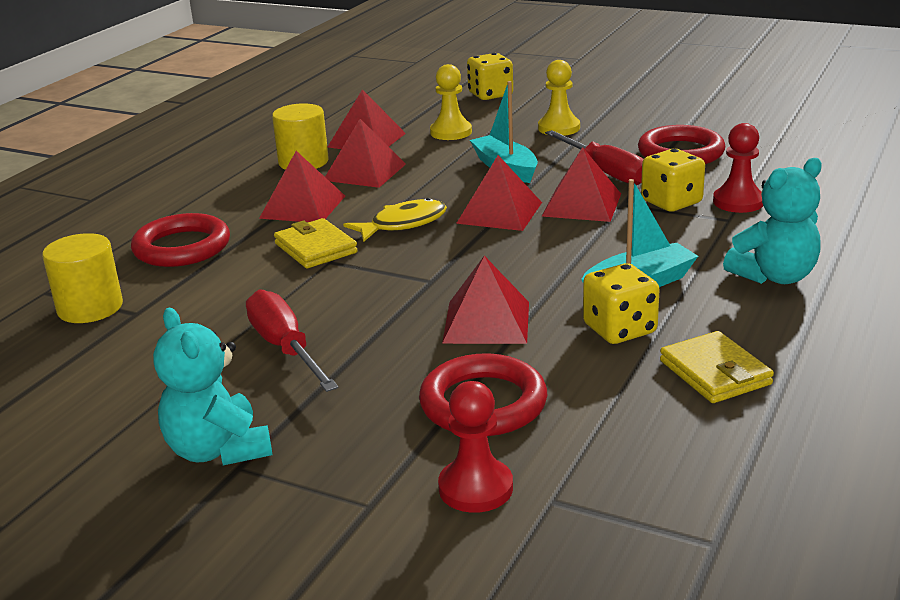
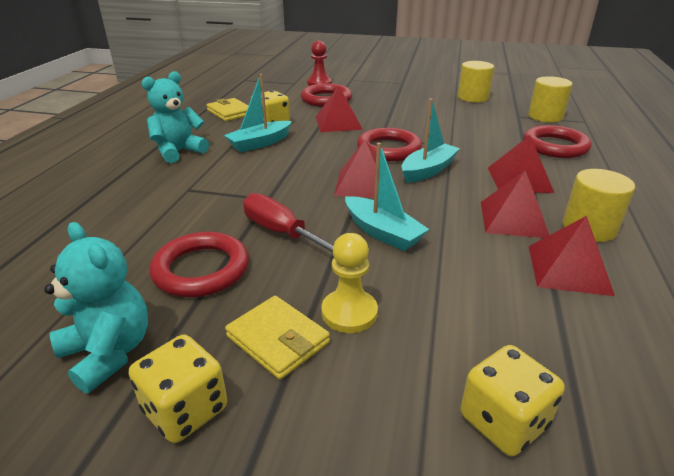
camera: 165 degrees right, 5 degrees up
turquoise teddy bear [153,308,273,465] -> turquoise teddy bear moved to [44,222,148,394]
red screwdriver [246,289,339,392] -> none
yellow wallet [274,218,358,268] -> yellow wallet moved to [225,296,330,380]
yellow fish [343,198,447,242] -> turquoise boat [402,99,460,183]
yellow pawn [430,64,472,140] -> none
red pyramid [542,147,621,222] -> none
yellow dice [641,149,705,212] -> yellow dice moved to [129,335,227,443]
red pawn [713,123,763,213] -> none
none -> red ring [357,128,422,161]
none -> yellow cylinder [458,61,494,102]

